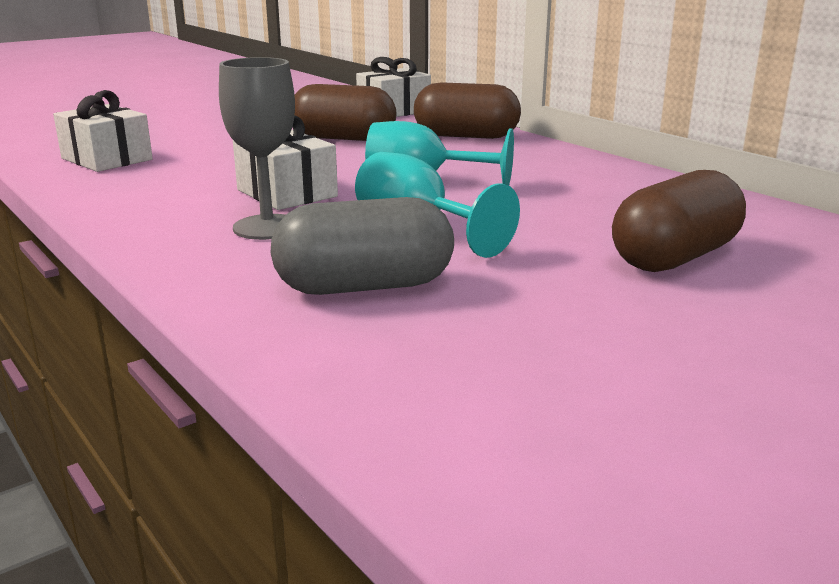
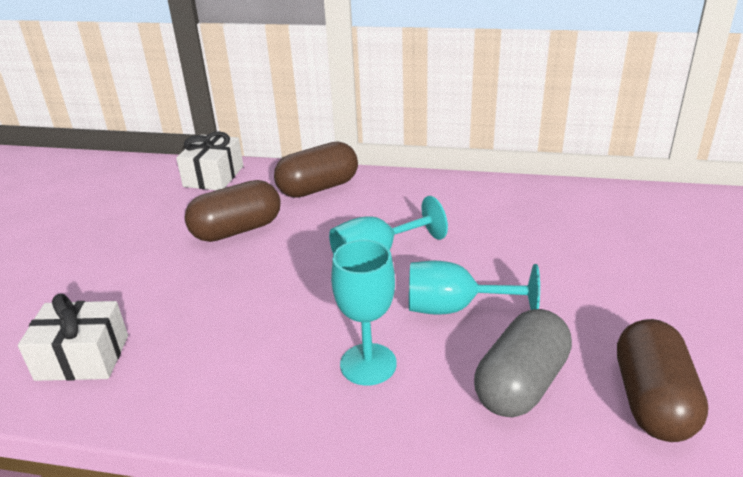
camera: 40 degrees left, 10 degrees up
grey goblet [219,57,295,240] -> turquoise goblet [331,240,397,386]
white gift [233,115,338,210] -> none
brown capsule [612,170,746,272] -> brown capsule moved to [617,319,708,442]

